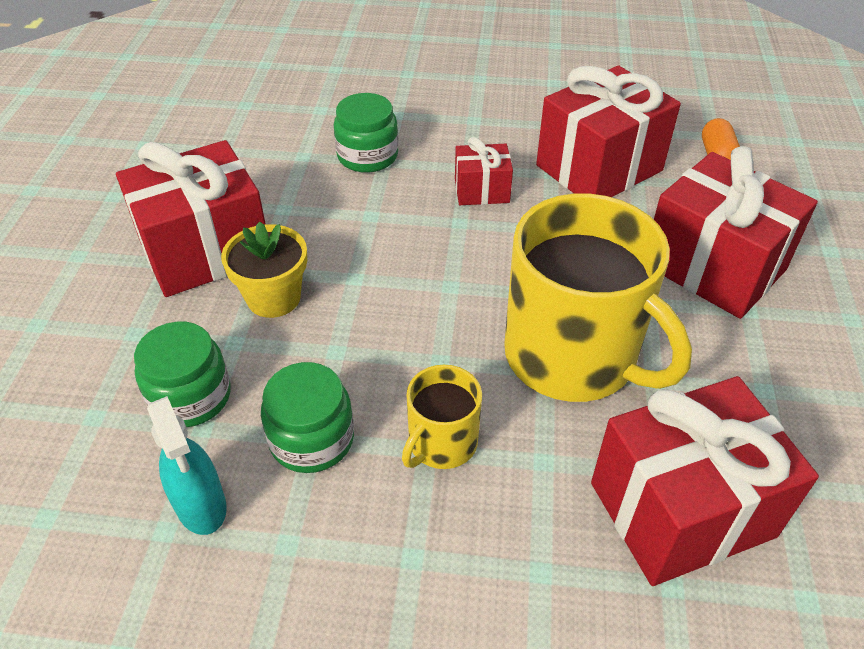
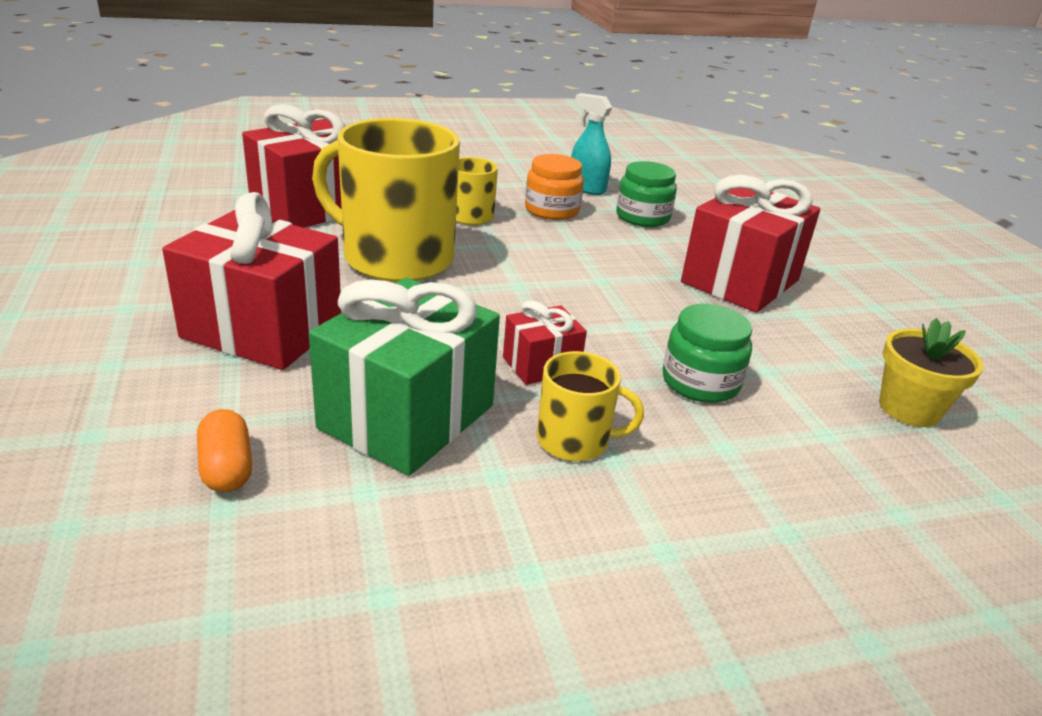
camera: 155 degrees right, 15 degrees down
yellow flower pot [221,222,307,318] -> yellow flower pot moved to [879,318,984,427]
green jar [261,362,354,473] -> orange jar [525,154,584,220]
red gift [536,65,681,197] -> green gift [309,278,500,476]
none -> yellow mug [537,351,644,461]

